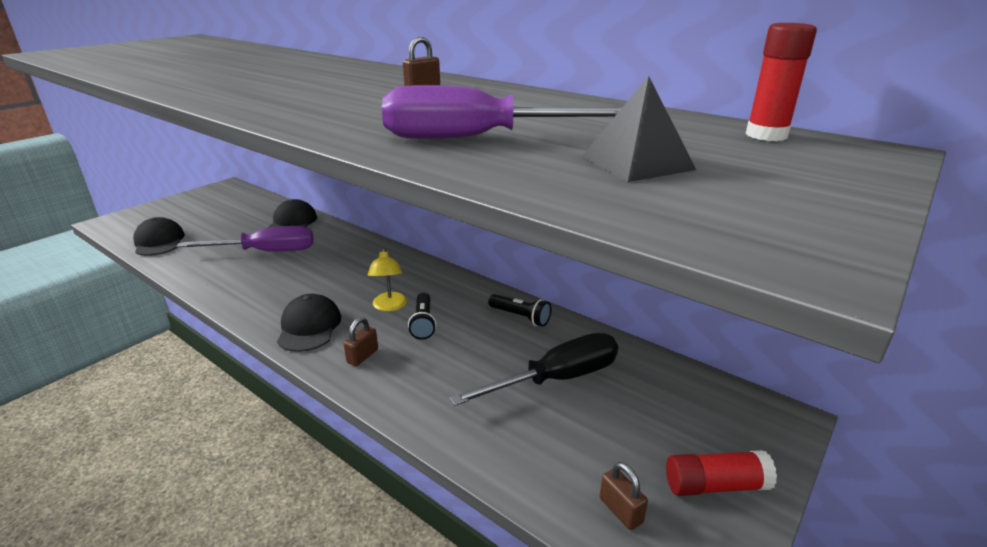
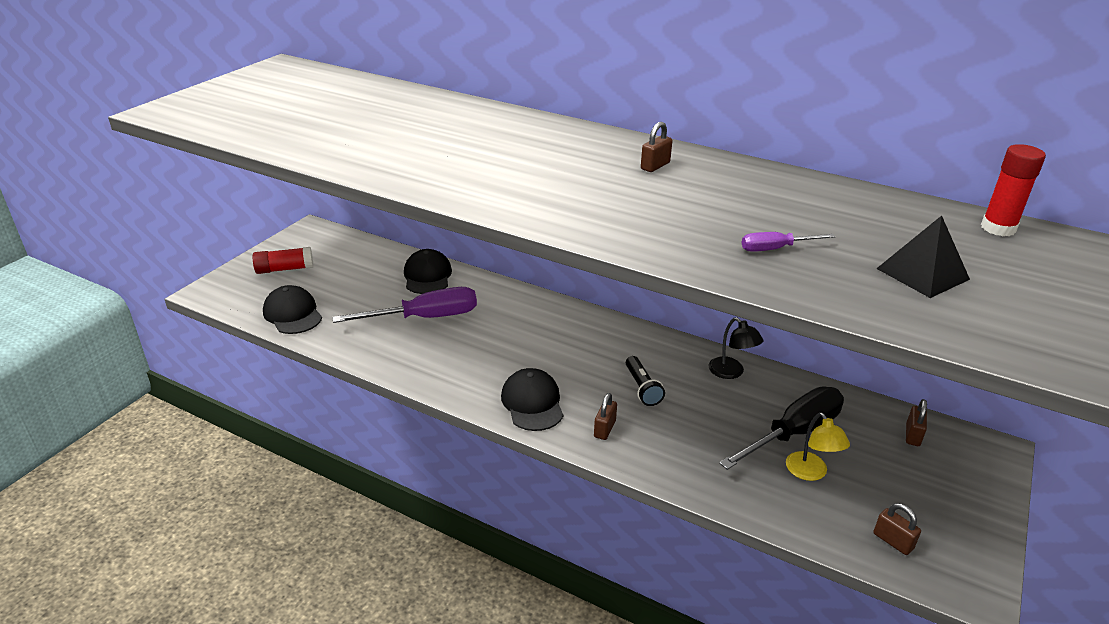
camera: 10 degrees left, 5 degrees up
yellow lamp [368,248,407,311] -> yellow lamp moved to [786,412,850,481]
purple screwdriver [382,85,622,139] -> purple screwdriver [742,232,836,252], size x0.46
black flashlight [488,294,551,327] -> black lamp [708,318,763,379]
red glue stick [666,450,777,496] -> red glue stick moved to [253,247,313,274]
none -> brown padlock [906,399,927,446]

